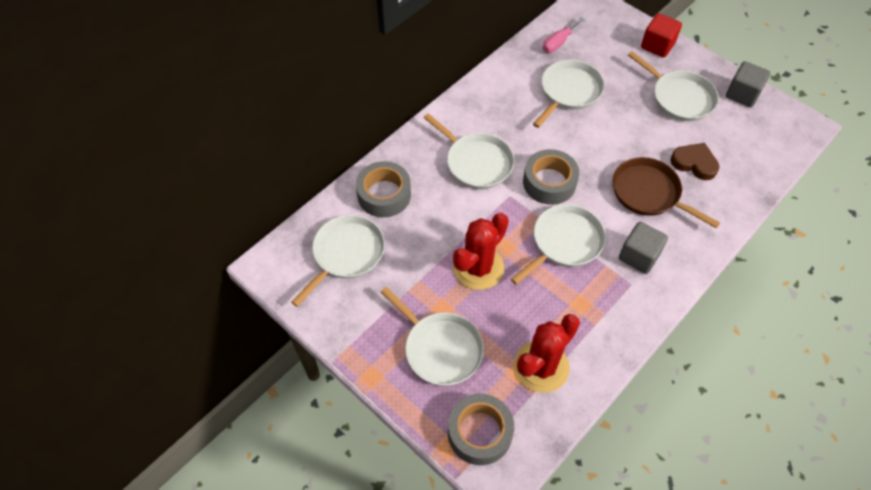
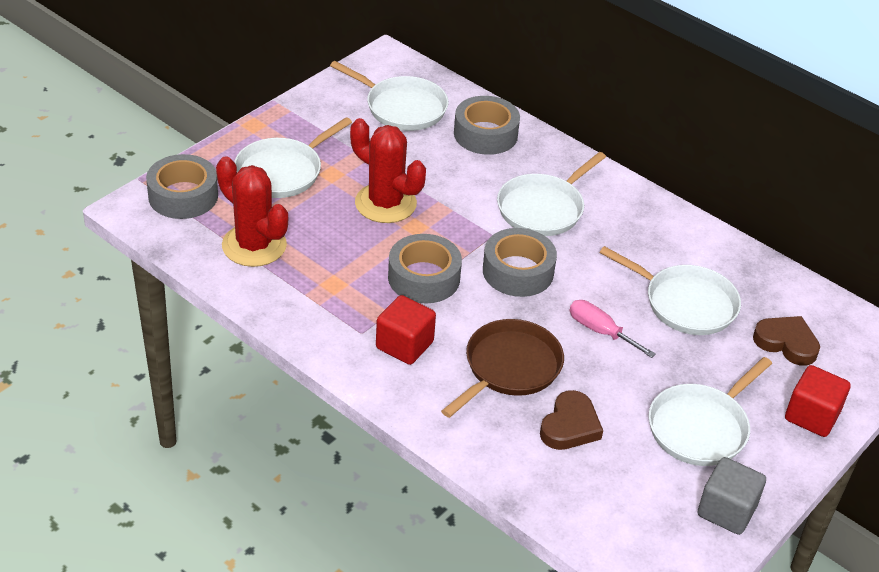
camera: 85 degrees right, 15 degrees down
white pan [511,204,606,285] -> grey tape [388,234,462,303]
pink screwdriver [543,16,586,53] -> pink screwdriver moved to [570,300,656,358]
grey cube [619,222,668,274] -> red cube [376,295,436,365]
none -> brown heart [753,316,820,366]

